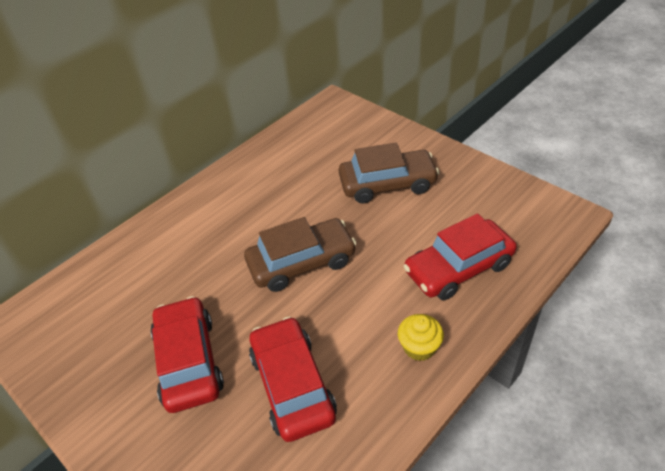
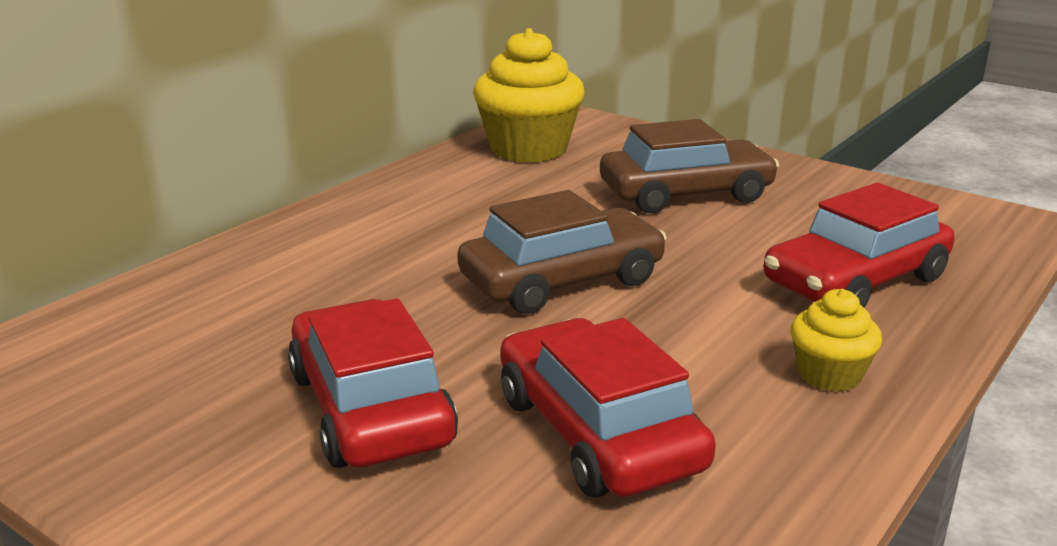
camera: 10 degrees left, 20 degrees down
none -> yellow cupcake [473,28,585,163]

